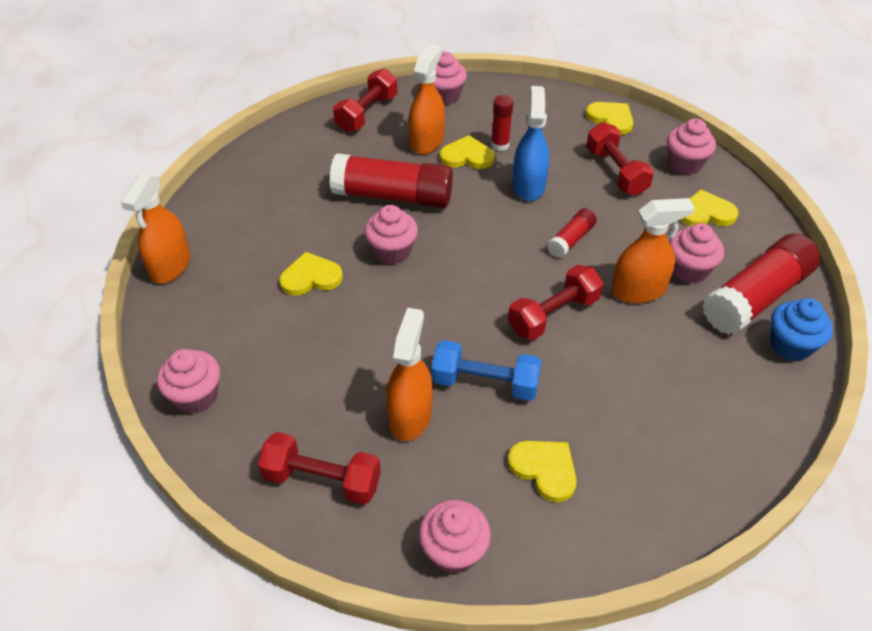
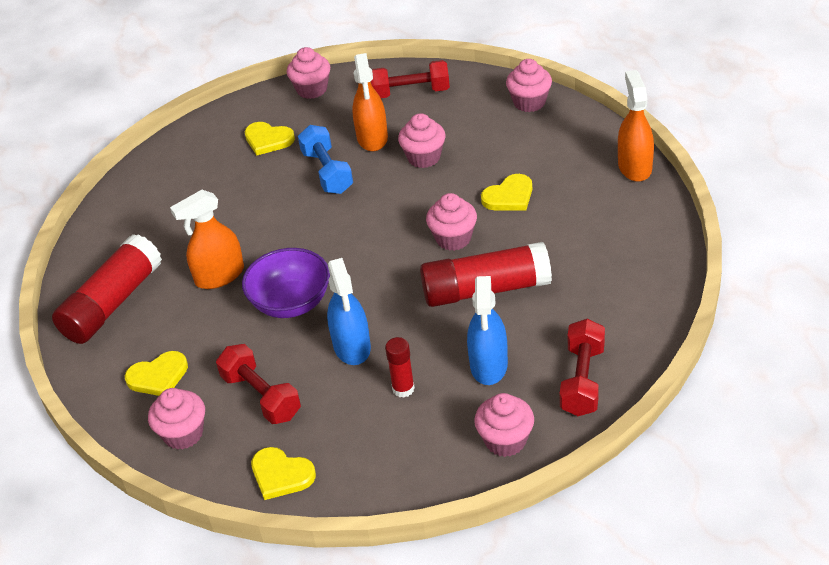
camera: 165 degrees right, 5 degrees down
orange spray bottle [409,44,445,155] -> blue spray bottle [467,276,508,385]
blue dumbbell [431,340,542,401] -> blue dumbbell turned 75 degrees clockwise [298,125,353,194]
yellow heart [440,135,495,169] -> none
red dumbbell [508,265,603,340] -> none
red glue stick [547,208,597,258] -> purple bowl [242,248,330,318]
pink cupcake [669,223,724,284] -> pink cupcake moved to [398,113,446,168]
blue cupcake [770,298,833,361] -> none

